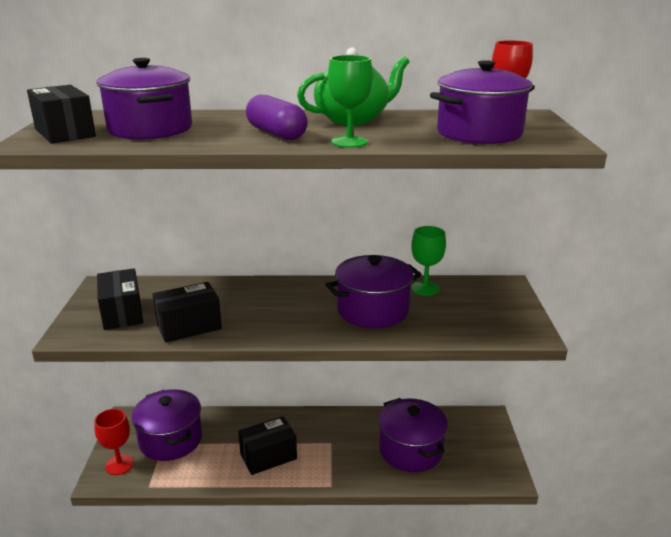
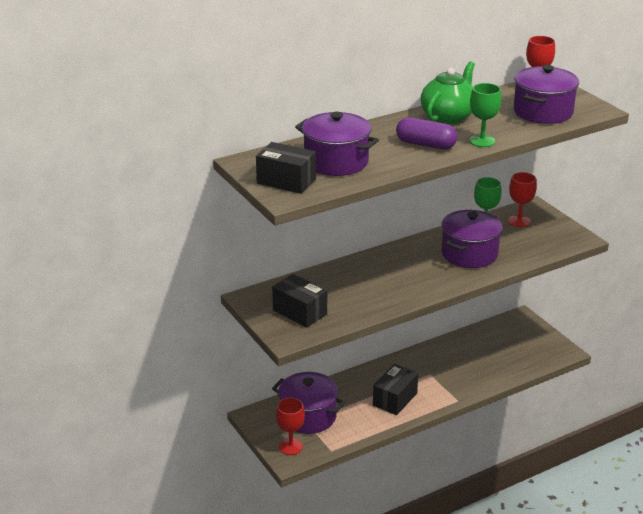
camera: 30 degrees left, 5 degrees up
black box [152,282,222,343] -> none
purple pot [378,398,448,472] -> none
none -> red goblet [508,172,537,227]

